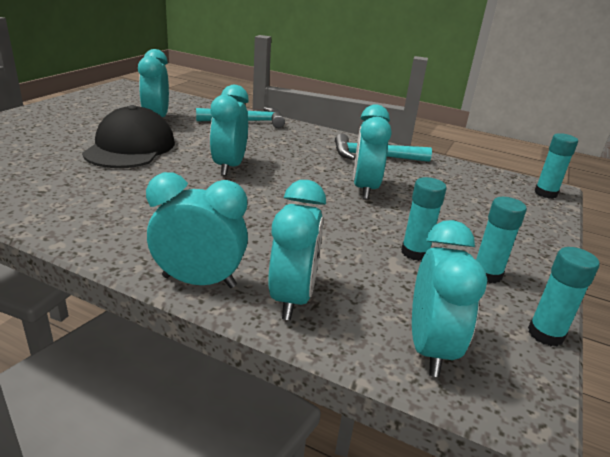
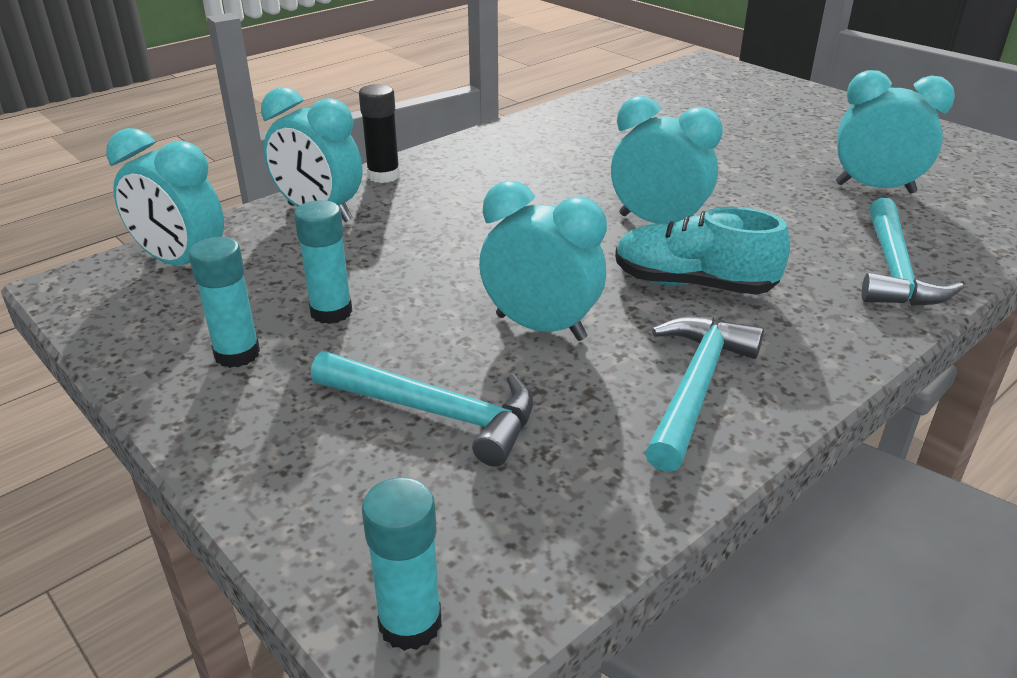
camera: 115 degrees right, 5 degrees up
black cap [82,105,175,168] -> none
turquoise clock [146,172,248,288] -> black glue stick [359,84,400,183]
turquoise glue stick [528,247,600,346] -> none
none -> turquoise hammer [311,351,533,466]
none -> turquoise shoe [615,207,790,295]

